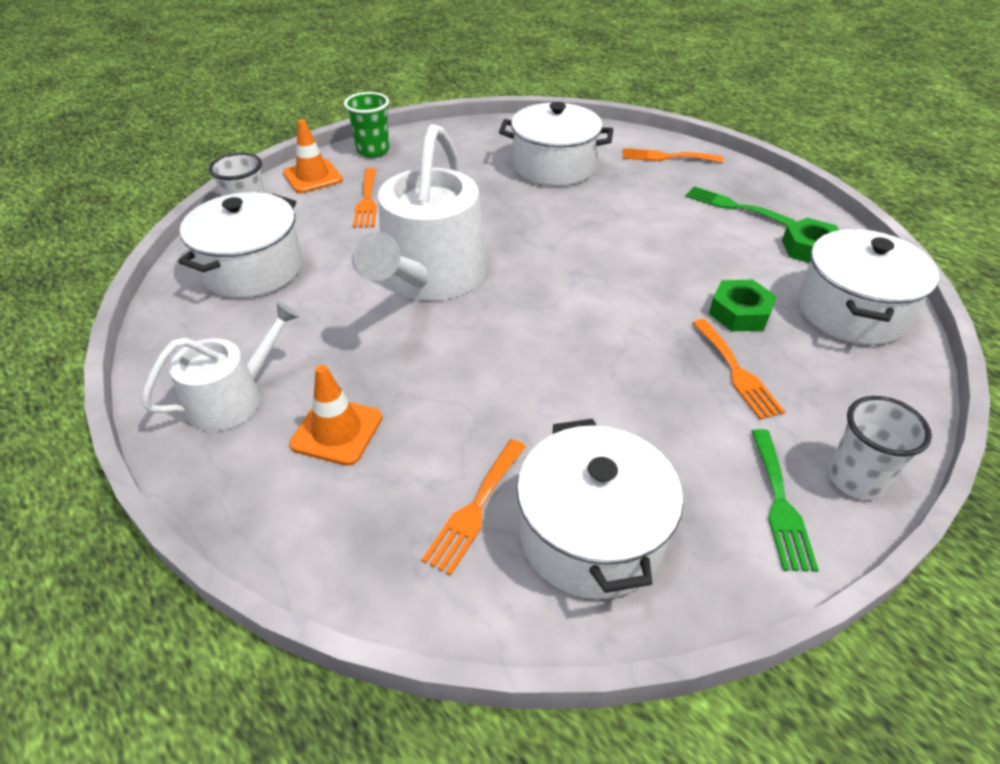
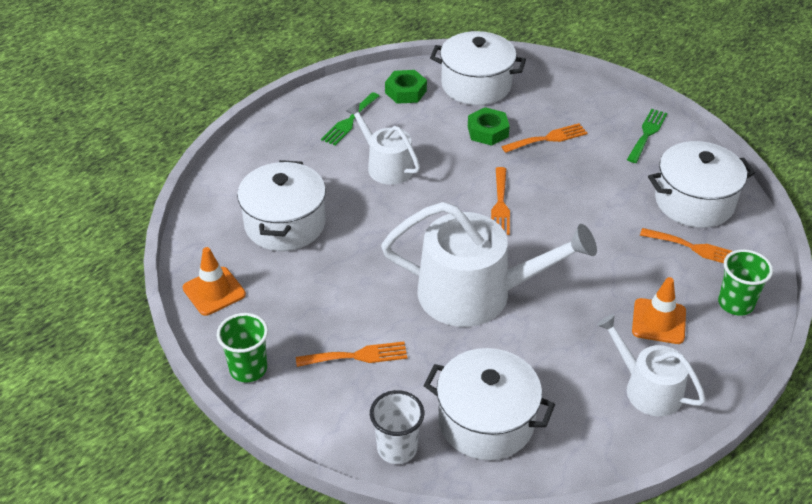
camera: 95 degrees left, 0 degrees up
orange traffic cone [283,119,343,193] -> orange traffic cone moved to [182,247,246,316]
orange fork [623,148,723,163] -> orange fork moved to [491,167,510,235]
green fork [751,429,819,572] -> green fork turned 60 degrees counterclockwise [627,109,668,163]
white cup [829,396,932,500] -> none
none -> white watering can [346,103,420,185]
none -> green cup [718,249,773,316]

